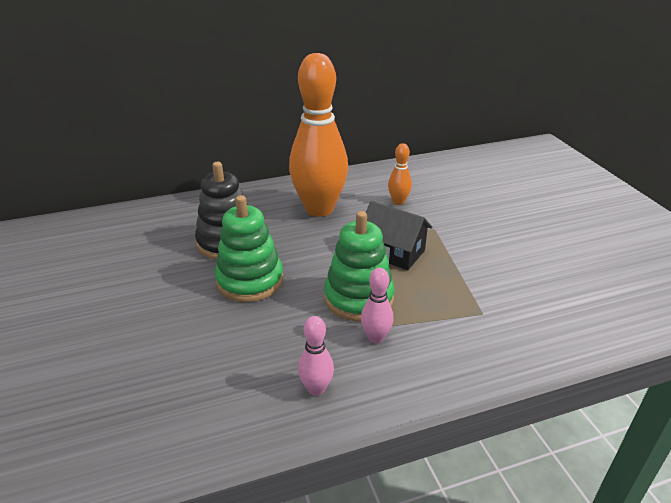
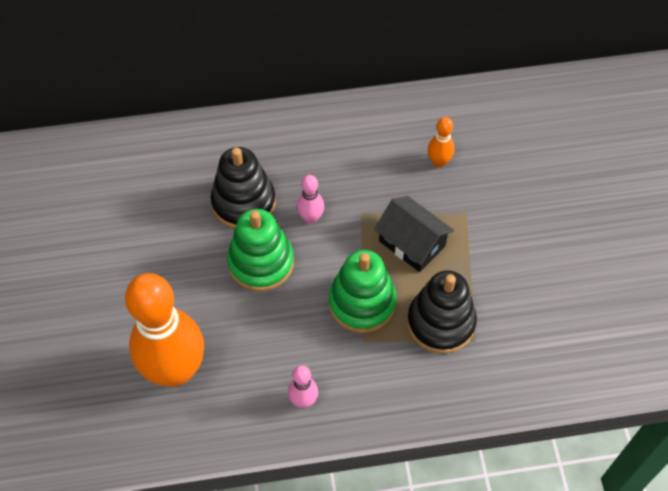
camera: 10 degrees right, 25 degrees up
orange bowling pin [289,53,348,217] -> orange bowling pin moved to [125,273,204,387]
pink bowling pin [361,268,393,343] -> pink bowling pin moved to [297,175,324,224]
none -> black stacking toy [407,270,477,354]

